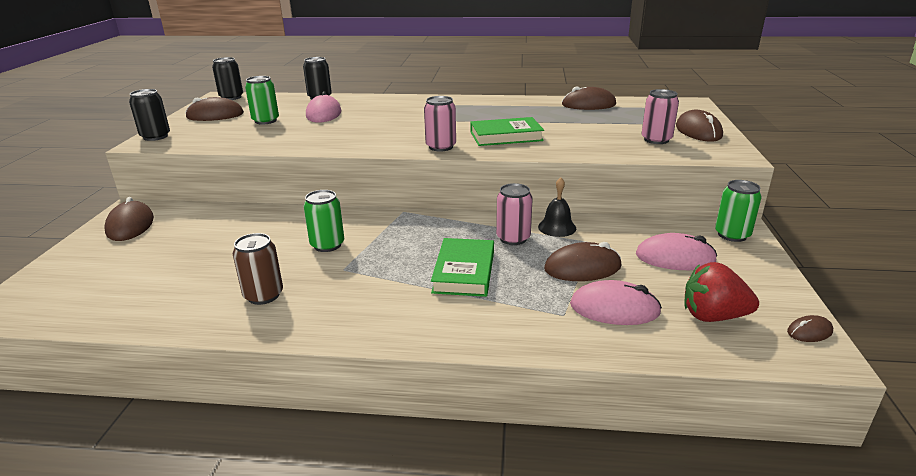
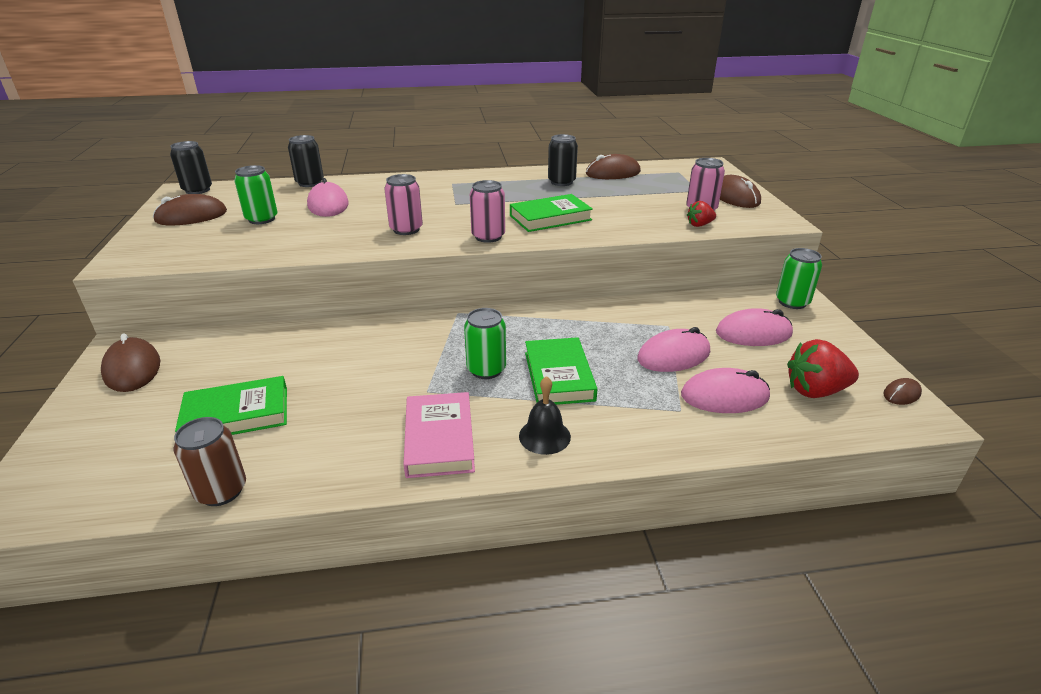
camera: 15 degrees left, 5 degrees up
black can [129,89,170,141] -> black can moved to [548,134,578,186]
brown can [233,233,283,305] -> brown can moved to [174,417,246,506]
green can [303,190,344,252] -> green can moved to [464,308,506,379]
pink can [496,183,533,245] -> pink can moved to [384,174,423,235]
black bell [538,177,576,237] -> black bell moved to [519,376,571,455]
brown mouse [544,242,622,281] -> pink mouse [637,327,710,372]
none -> green book [175,376,287,435]
none -> pink book [403,392,475,478]
none -> red strawberry [687,201,716,227]

